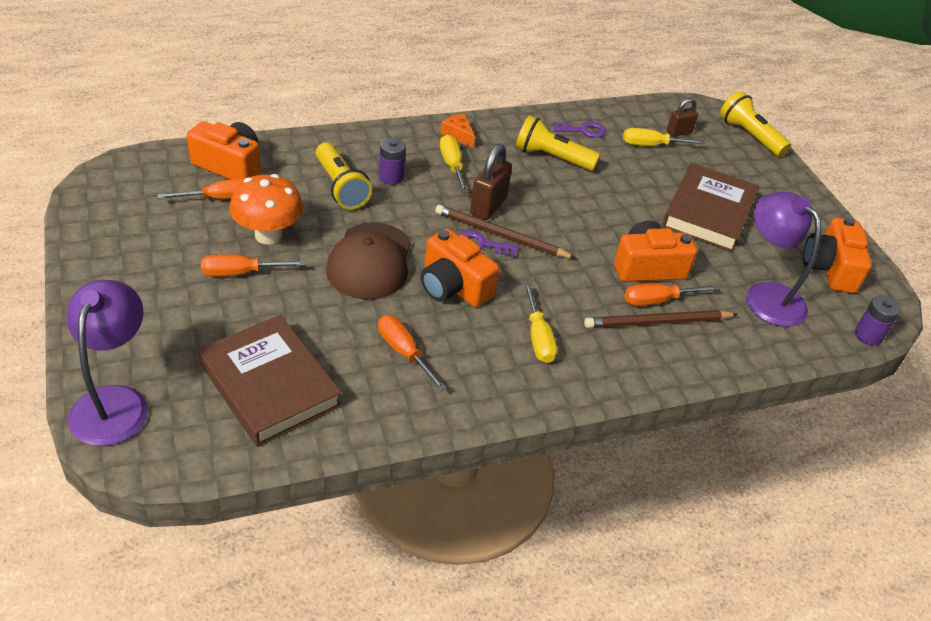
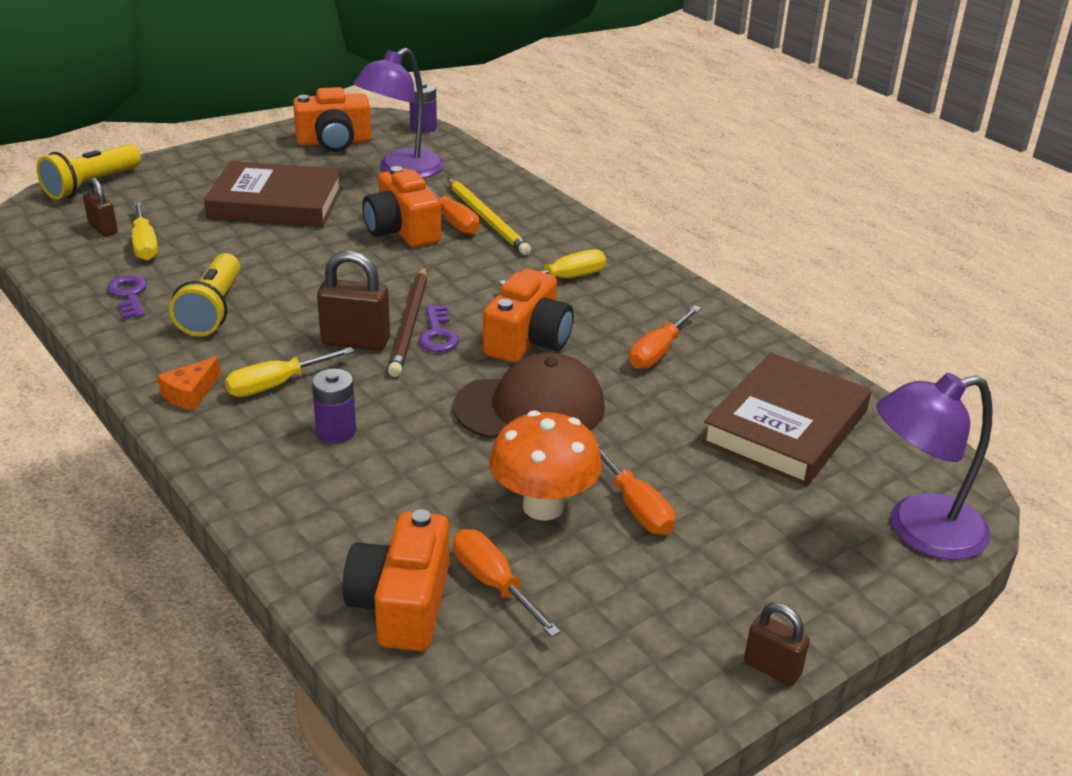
camera: 105 degrees left, 10 degrees down
yellow flashlight [316,142,372,210] -> none
brown pencil [584,310,738,328] -> yellow pencil [447,178,531,255]
none -> brown padlock [744,603,810,686]

